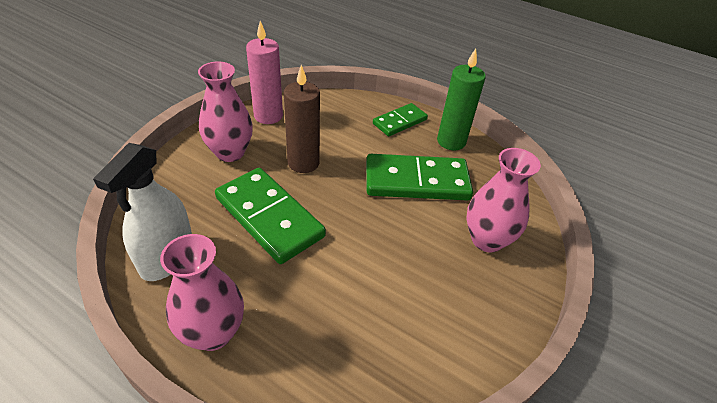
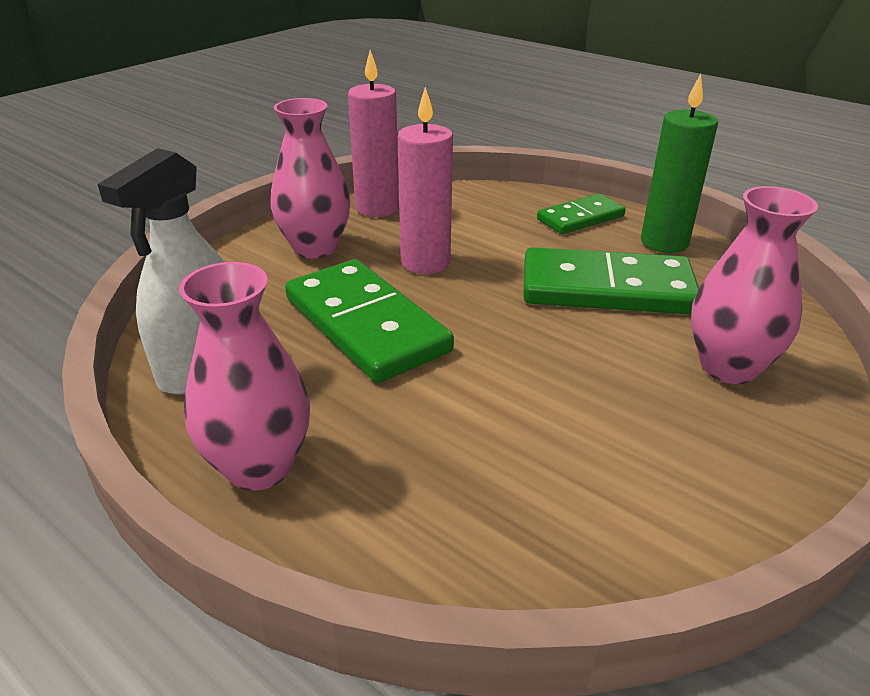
camera: 10 degrees right, 10 degrees down
brown candle [284,65,320,173] -> pink candle [398,87,453,274]

